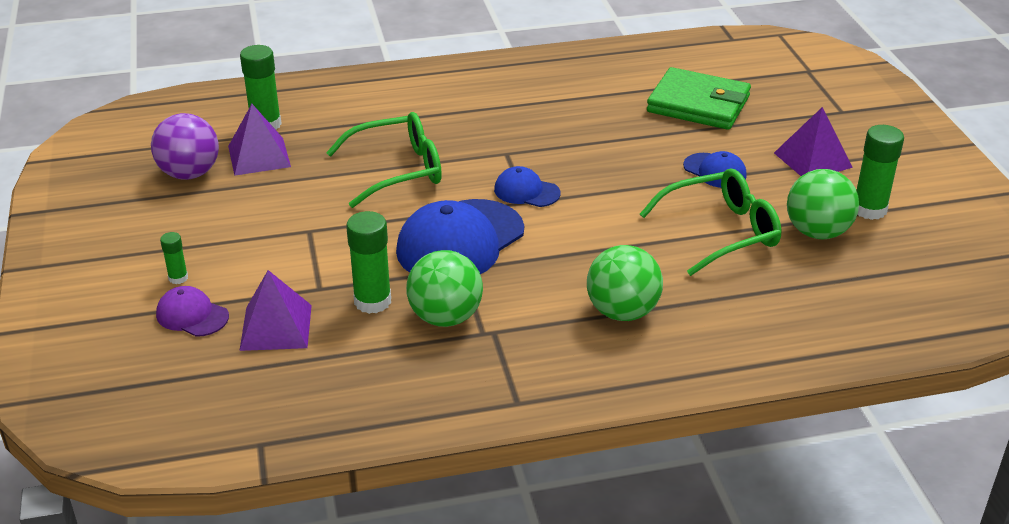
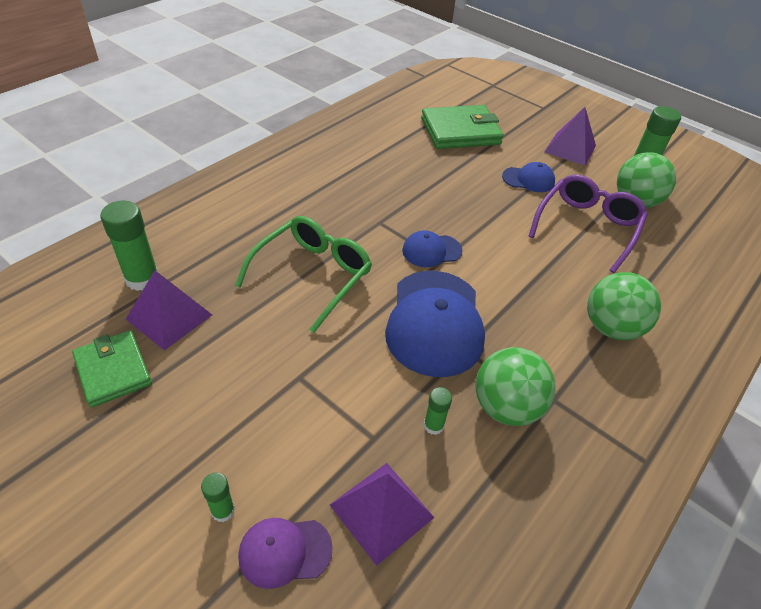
camera: 40 degrees left, 10 degrees up
purple ball [151,113,219,180] -> green wallet [72,330,152,407]
green glue stick [346,211,391,314] -> green glue stick [424,387,452,435], size x0.53
green glasses [640,168,781,276] -> purple glasses [529,175,648,273]

